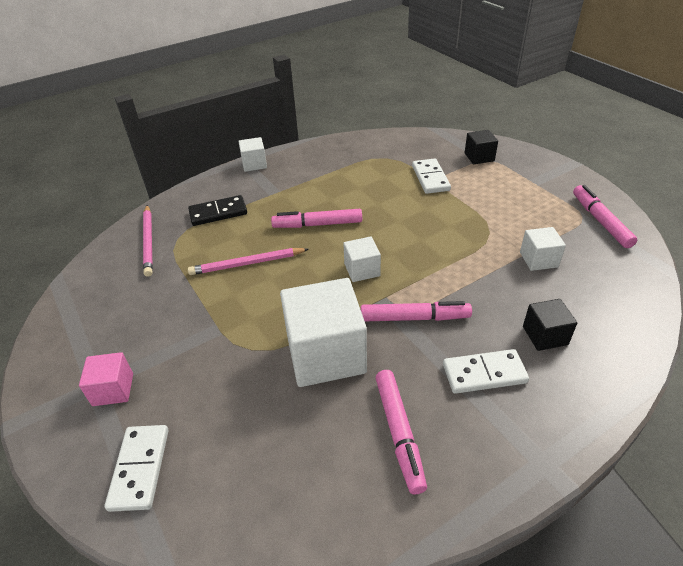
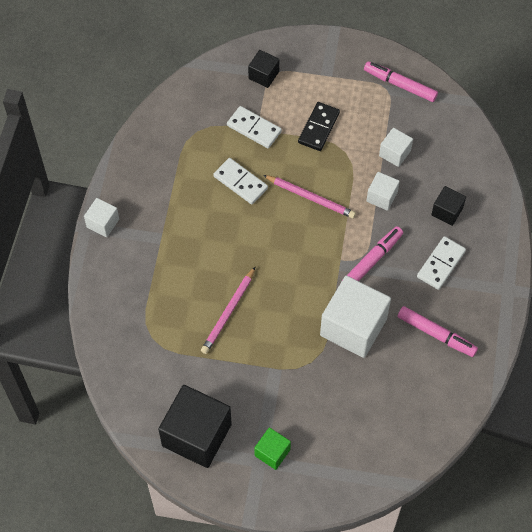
camera: 50 degrees left, 20 degrees up
pink cube [79,352,133,406] -> green cube [254,427,291,470]
white domino [104,425,169,512] -> white domino moved to [213,158,268,204]
pink pencil [143,205,153,277] -> pink pencil moved to [263,175,356,218]
black domino [188,195,247,226] -> black domino moved to [298,102,340,151]
pink marker [271,209,362,228] -> none
white cube [343,236,381,282] -> white cube moved to [367,172,400,211]
none -> black cube [158,385,232,468]

